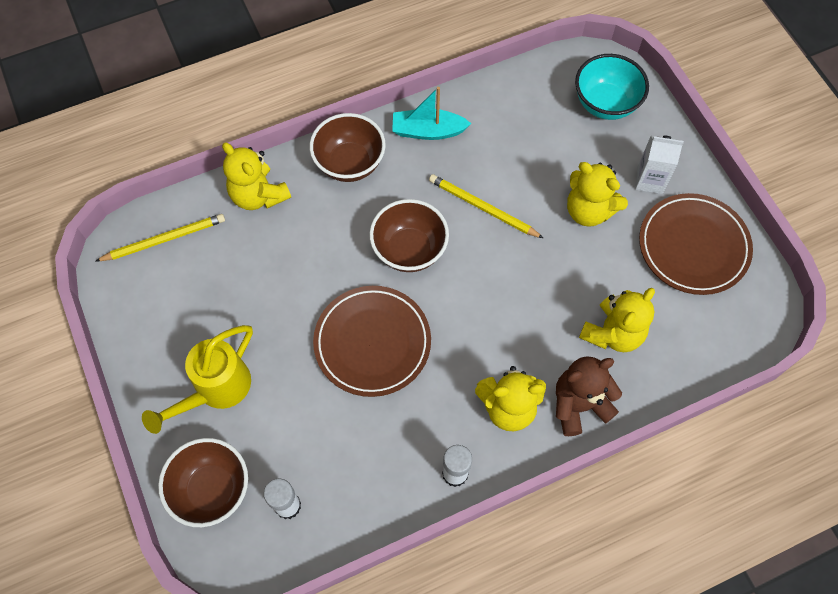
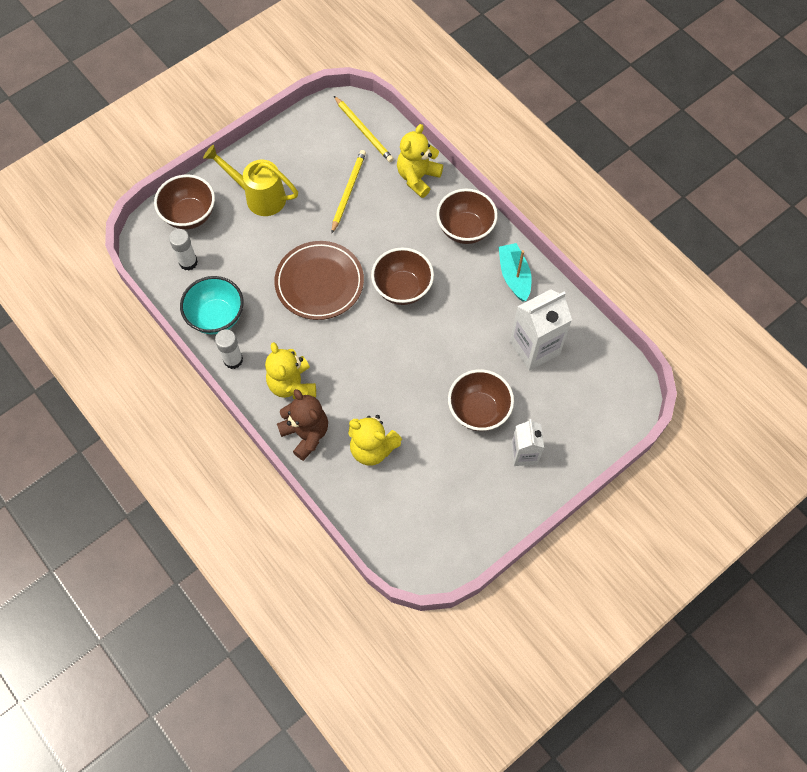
camera: 75 degrees right, 0 degrees up
yellow pencil [429,174,543,238] -> yellow pencil moved to [331,150,366,234]
yellow teddy bear [567,162,628,227] -> brown bowl [448,369,514,431]
turquoise bowl [575,54,649,120] -> turquoise bowl moved to [180,276,244,334]
brown plate [639,193,753,295] -> none
none -> white carton [510,289,572,371]

